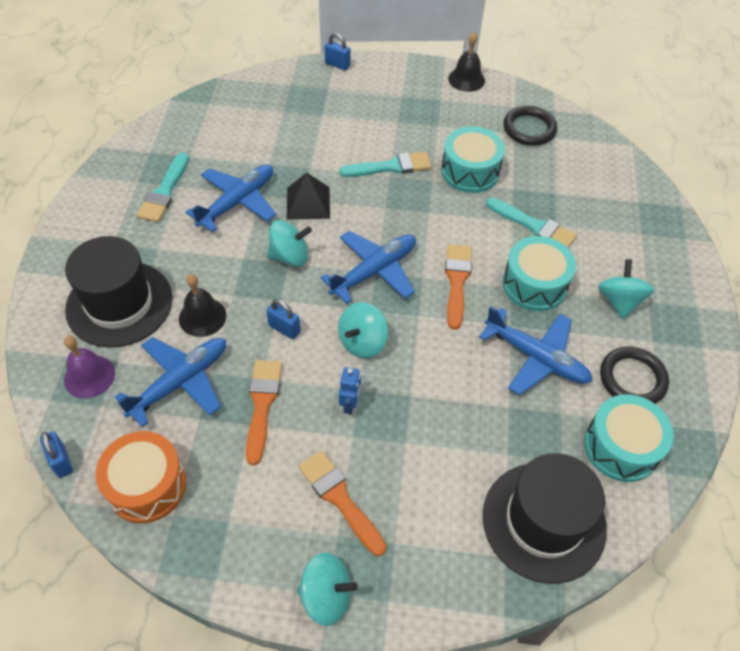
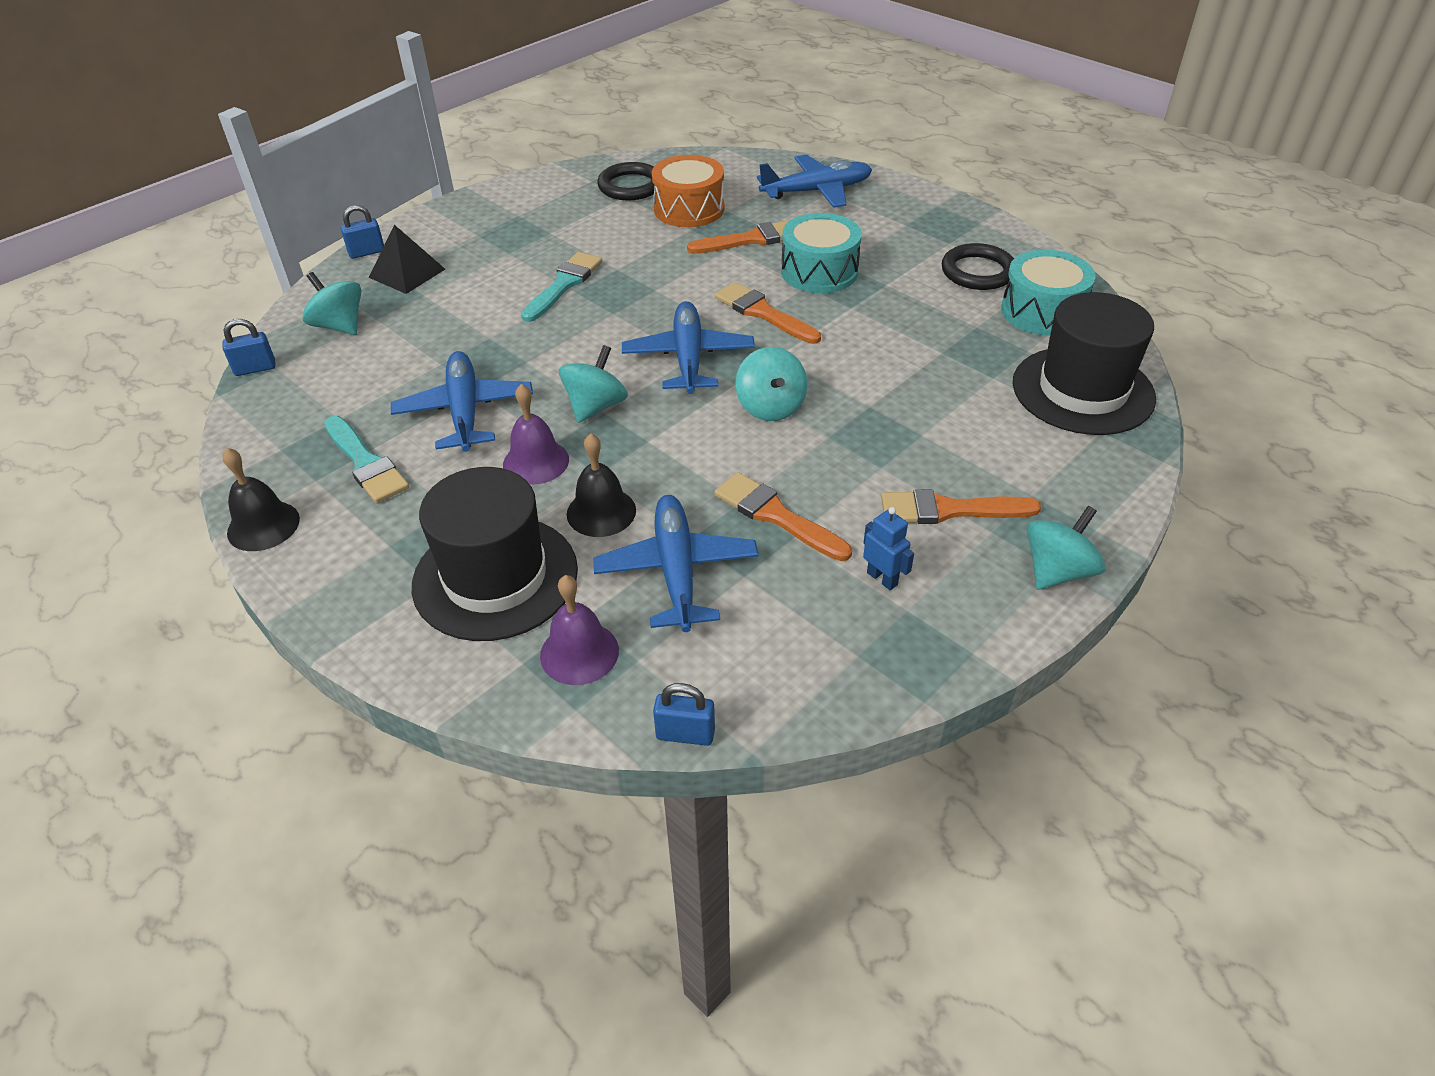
camera: 50 degrees left, 10 degrees down
orange drum [96,431,186,523] -> orange drum moved to [652,155,724,227]
blue padlock [266,299,301,339] -> blue padlock moved to [222,319,276,376]
black pyramid [287,172,330,220] -> black pyramid moved to [369,225,445,294]
blue robot [339,367,361,414] -> blue robot moved to [863,507,914,590]
turquoise drum [441,126,505,193] -> none
black bell [448,32,485,92] -> black bell moved to [222,448,300,551]
blue plane [479,306,593,395] -> blue plane moved to [757,155,872,208]
turquoise brush [486,198,577,248] -> orange brush [687,220,790,254]
turquoise spinning top [598,259,654,319] -> turquoise spinning top moved to [302,272,361,335]
none -> purple bell [503,384,569,485]

